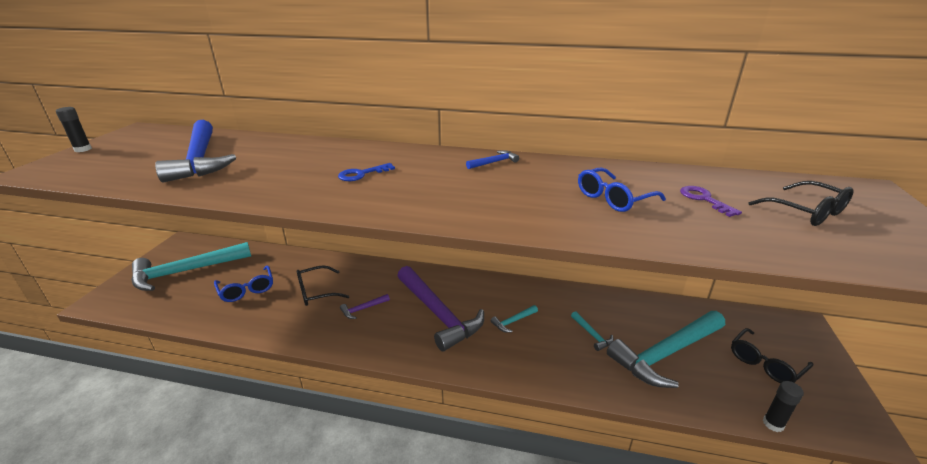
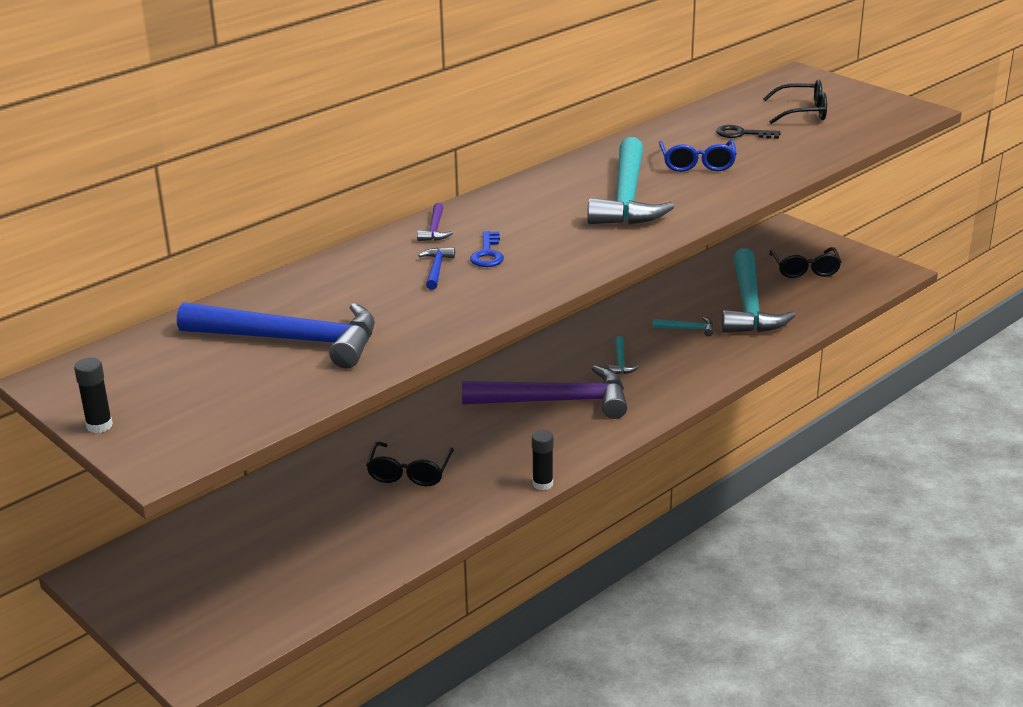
camera: 55 degrees left, 0 degrees up
turquoise hammer [131,242,251,291] -> turquoise hammer moved to [587,137,674,225]
blue glasses [214,265,273,302] -> none
purple hammer [340,294,390,319] -> purple hammer moved to [417,203,453,241]
blue hammer [466,150,519,169] -> blue hammer moved to [418,247,455,290]
purple key [680,186,742,217] -> black key [716,125,781,139]
black glue stick [763,381,804,432] -> black glue stick moved to [532,430,553,490]

